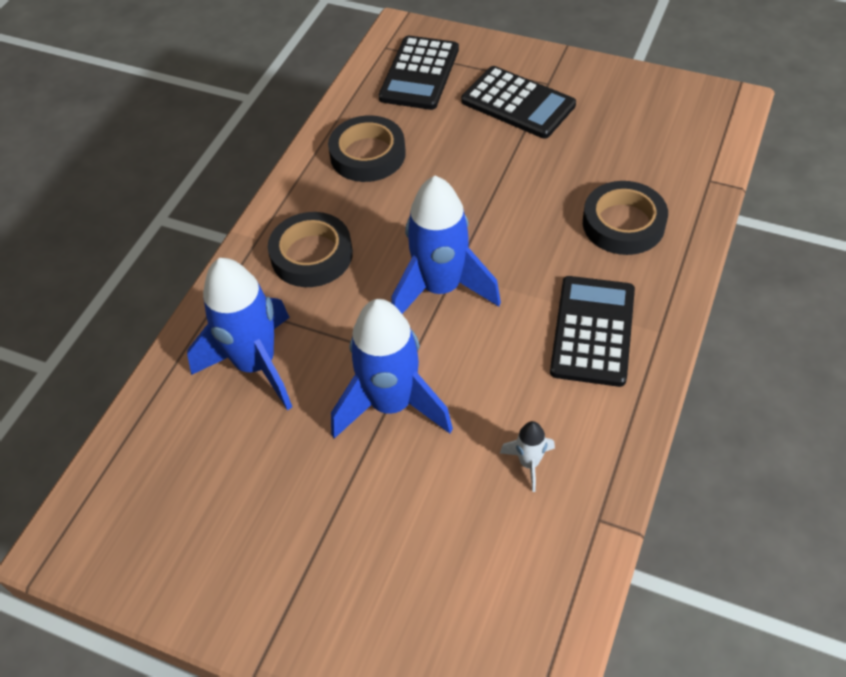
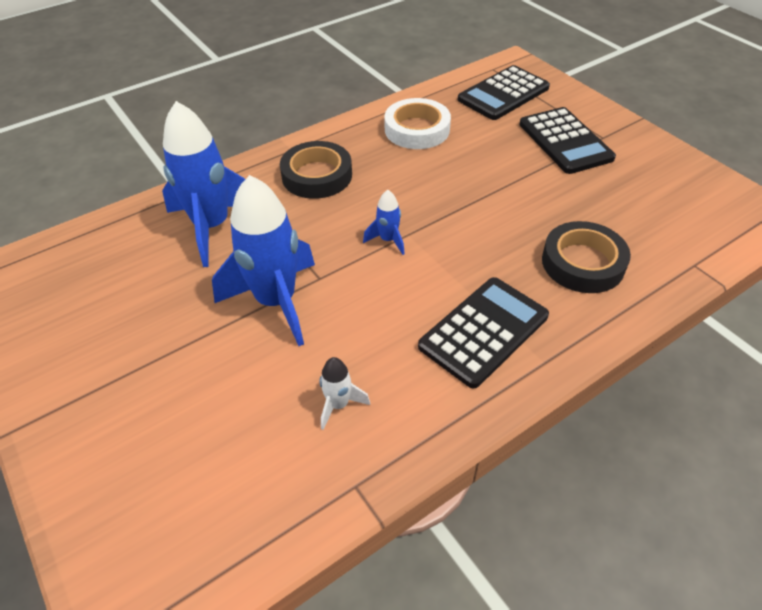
camera: 30 degrees right, 5 degrees down
black tape [328,115,406,182] -> white tape [385,98,451,149]
blue rocket [391,176,501,314] -> blue rocket [363,190,405,255], size x0.44

